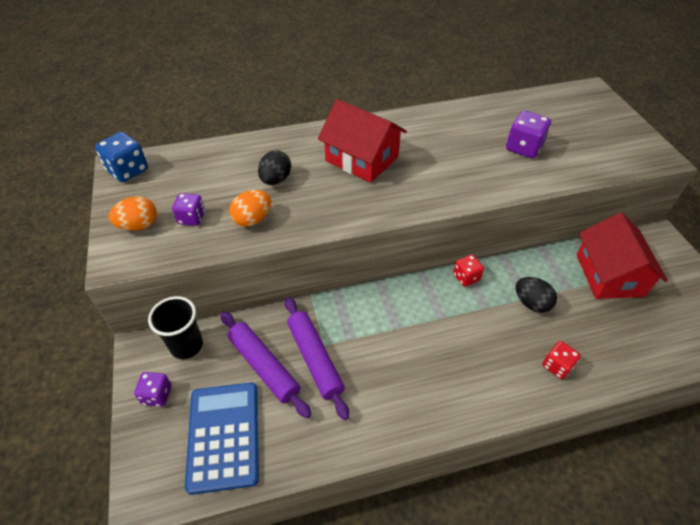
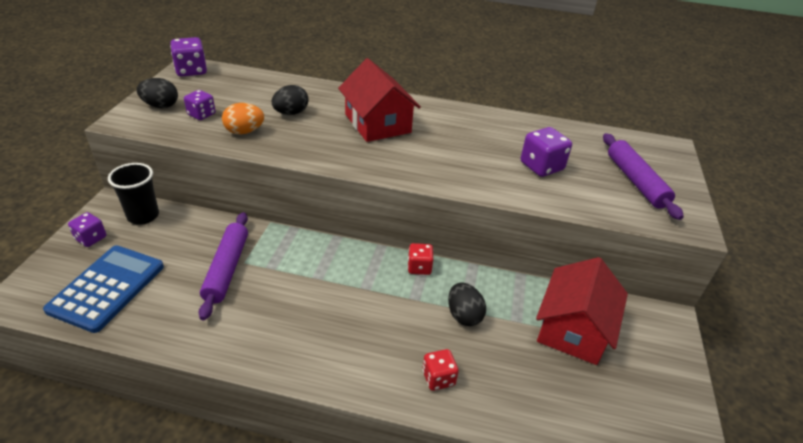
camera: 25 degrees right, 10 degrees down
blue dice [95,132,148,182] -> purple dice [170,37,207,77]
orange egg [109,196,157,231] -> black egg [136,78,178,108]
purple rolling pin [220,312,311,418] -> purple rolling pin moved to [603,133,684,220]

